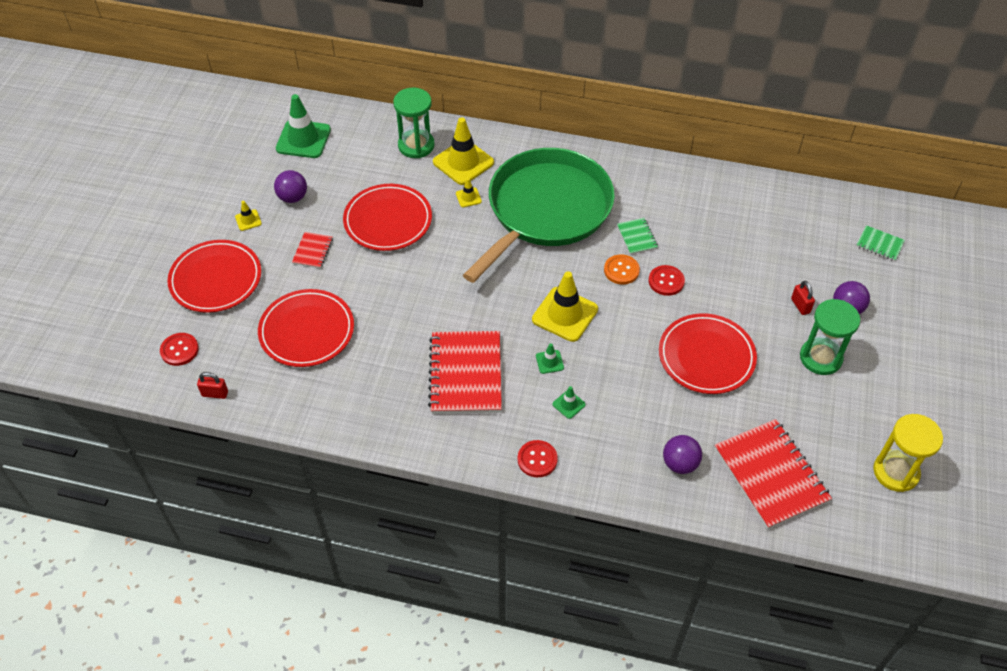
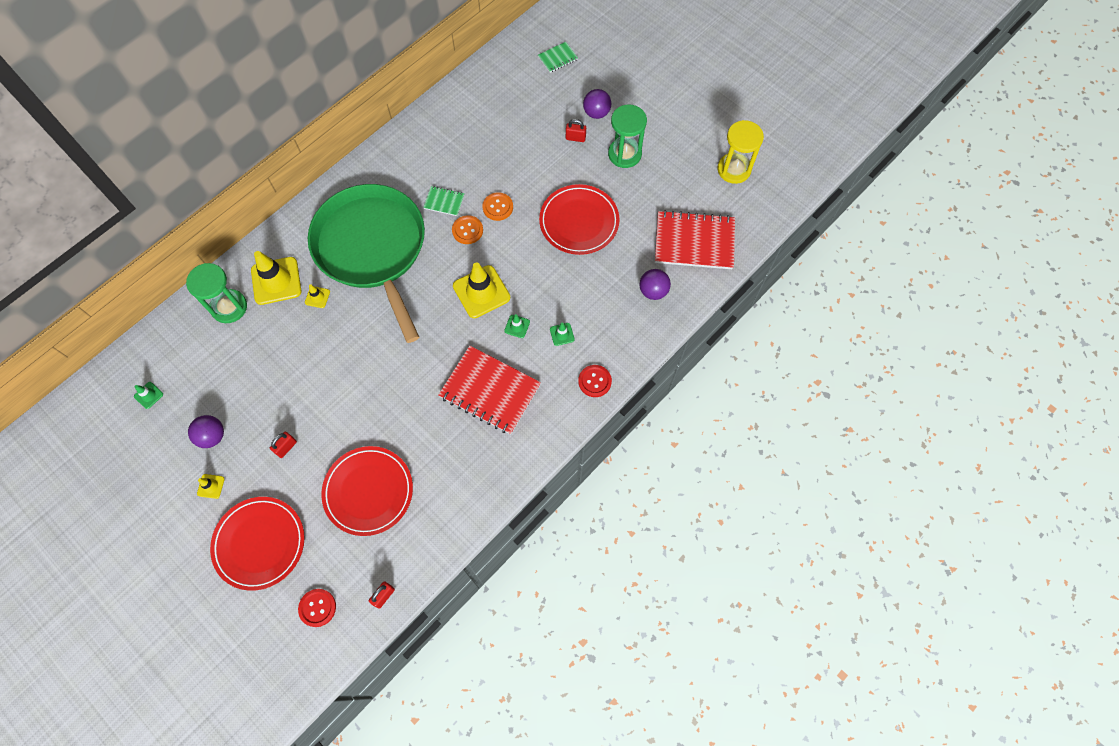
camera: 60 degrees left, 15 degrees up
green traffic cone [276,94,331,158] -> green traffic cone [134,382,163,409], size x0.46
red notebook [292,232,333,269] -> red padlock [270,432,297,458]
red plate [343,184,432,251] -> none
red button [649,265,685,296] -> orange button [482,192,513,221]

